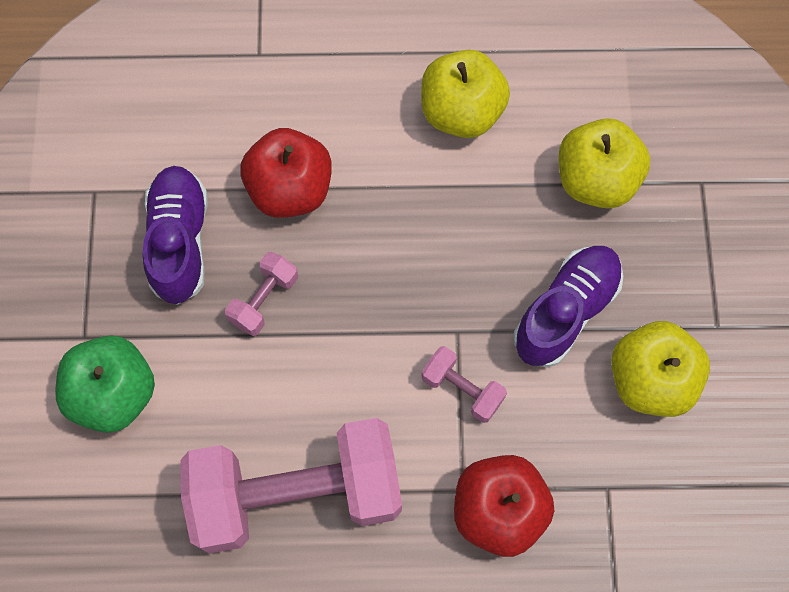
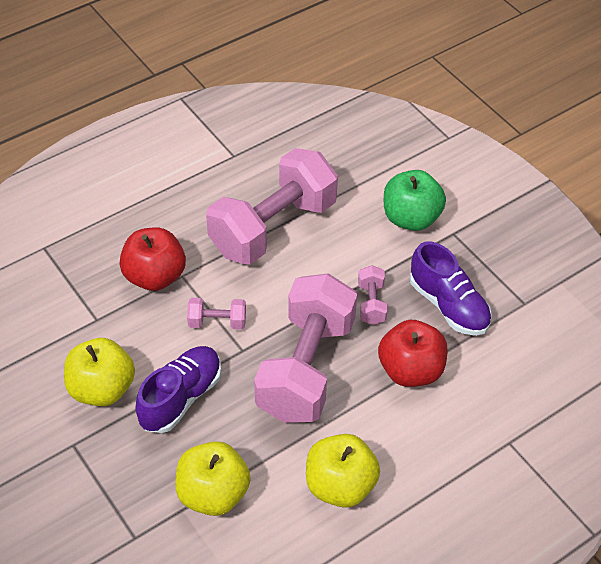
camera: 145 degrees right, 20 degrees down
purple shoe [514,246,623,367] -> purple shoe turned 150 degrees counterclockwise [135,346,221,433]
none -> pink dumbbell [254,273,357,423]

